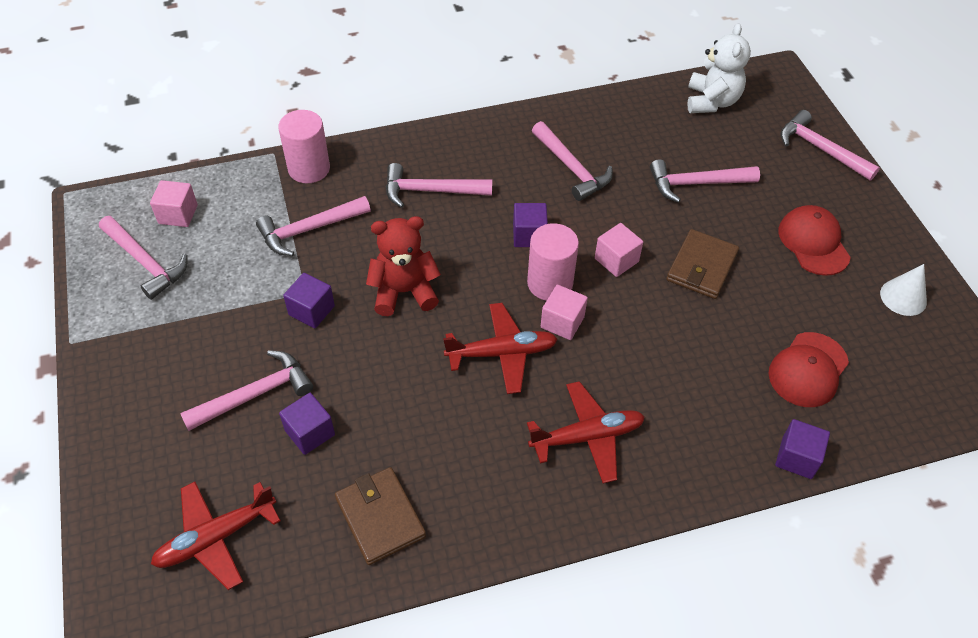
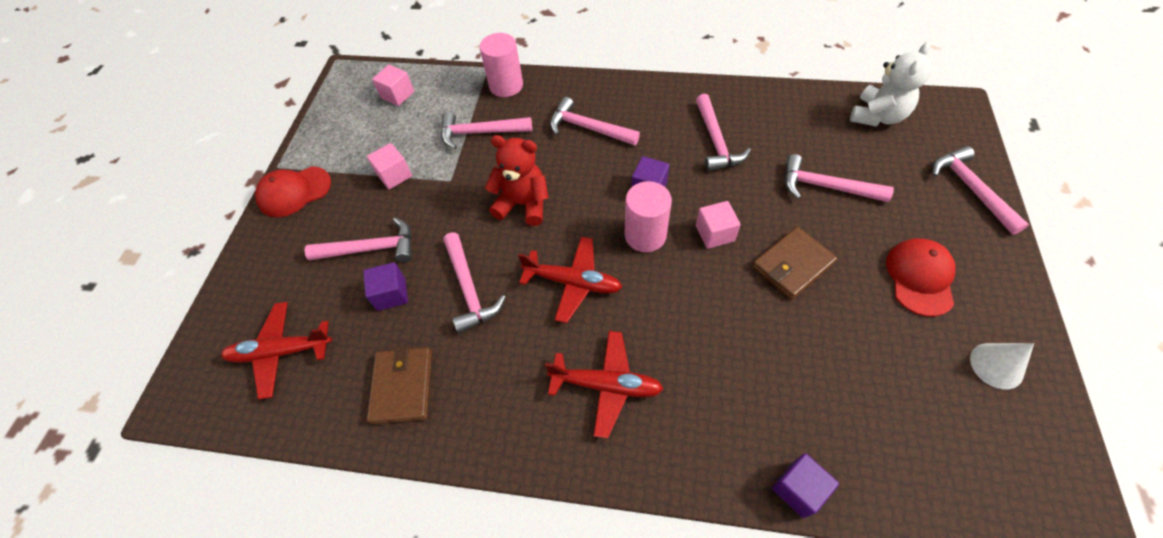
camera: 30 degrees right, 5 degrees up
pink hammer [99,216,188,300] -> pink hammer moved to [443,232,506,333]
purple cube [283,273,335,328] -> none
pink cube [541,285,588,340] -> pink cube moved to [367,143,412,189]
red cap [769,332,849,407] -> red cap moved to [255,166,331,217]

